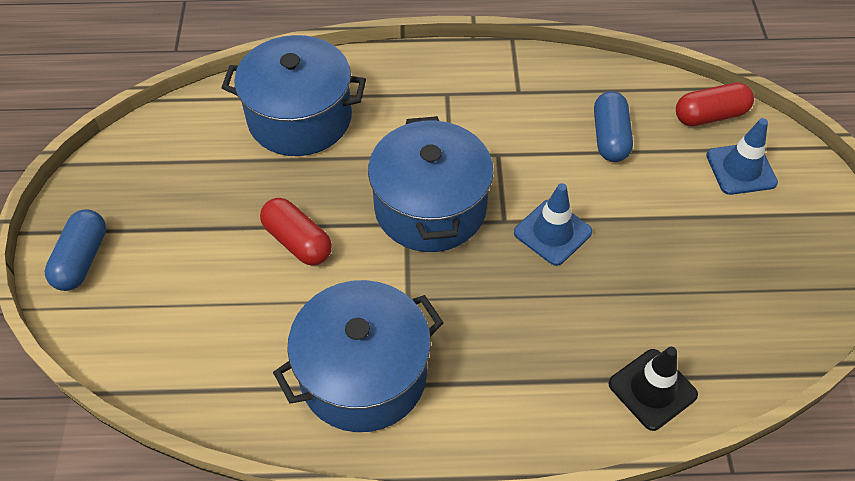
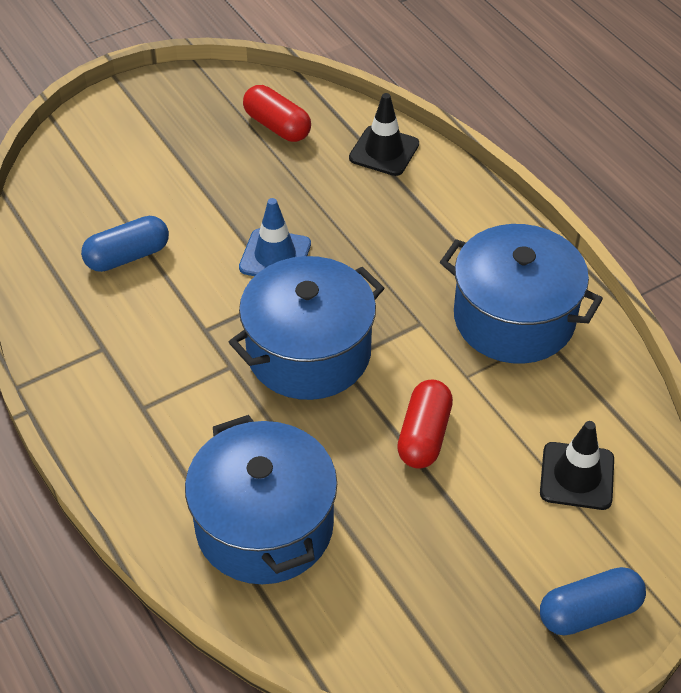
camera: 120 degrees left, 5 degrees down
red capsule [676,83,754,126] -> red capsule moved to [243,85,311,142]
blue traffic cone [706,118,778,195] -> none
none -> black traffic cone [540,421,614,510]

